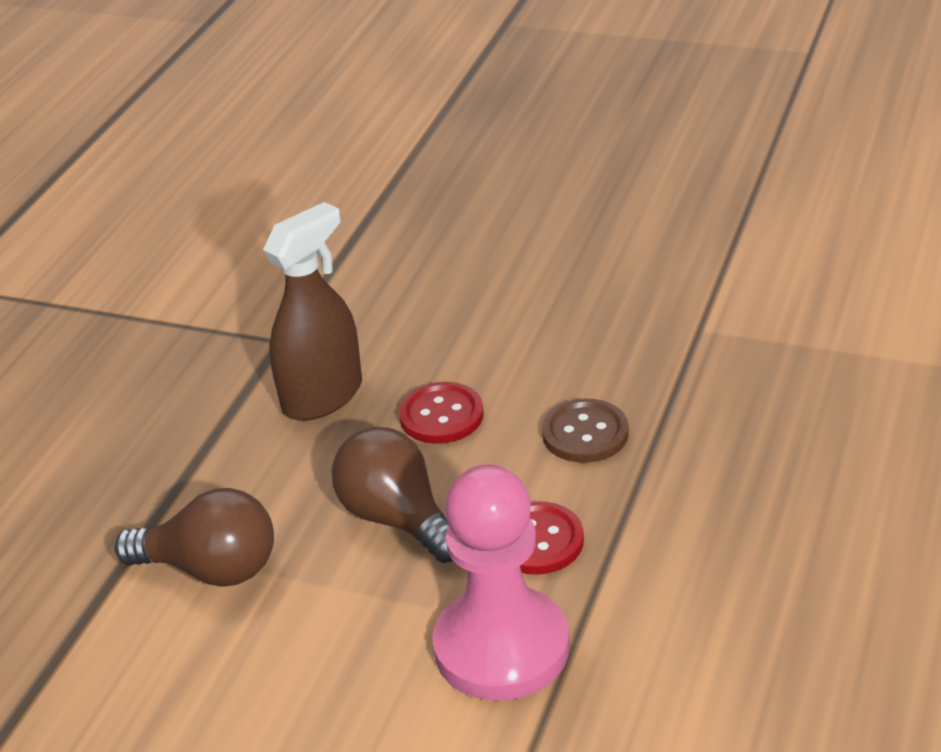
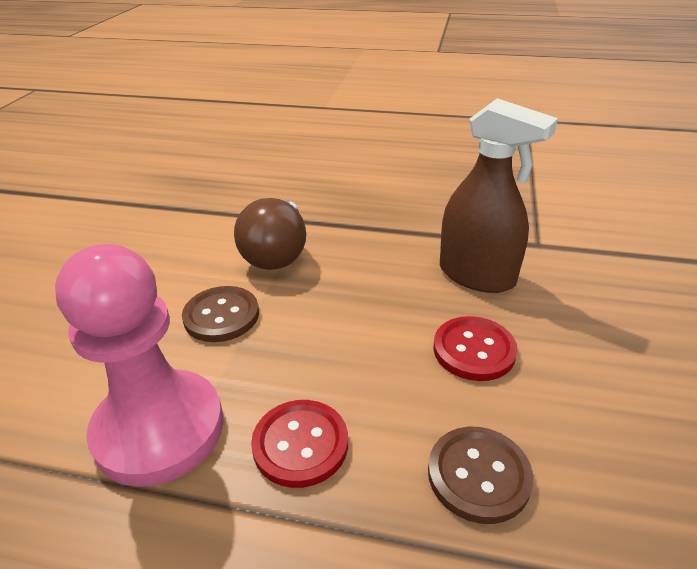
camera: 80 degrees right, 0 degrees up
brown light bulb [331,427,453,563] -> none
none -> brown button [182,286,259,342]

